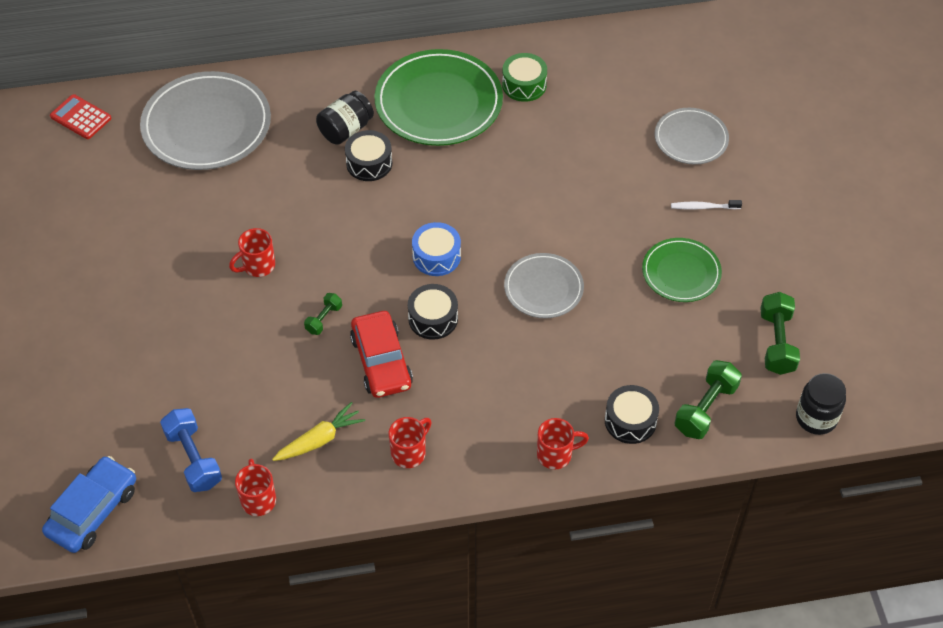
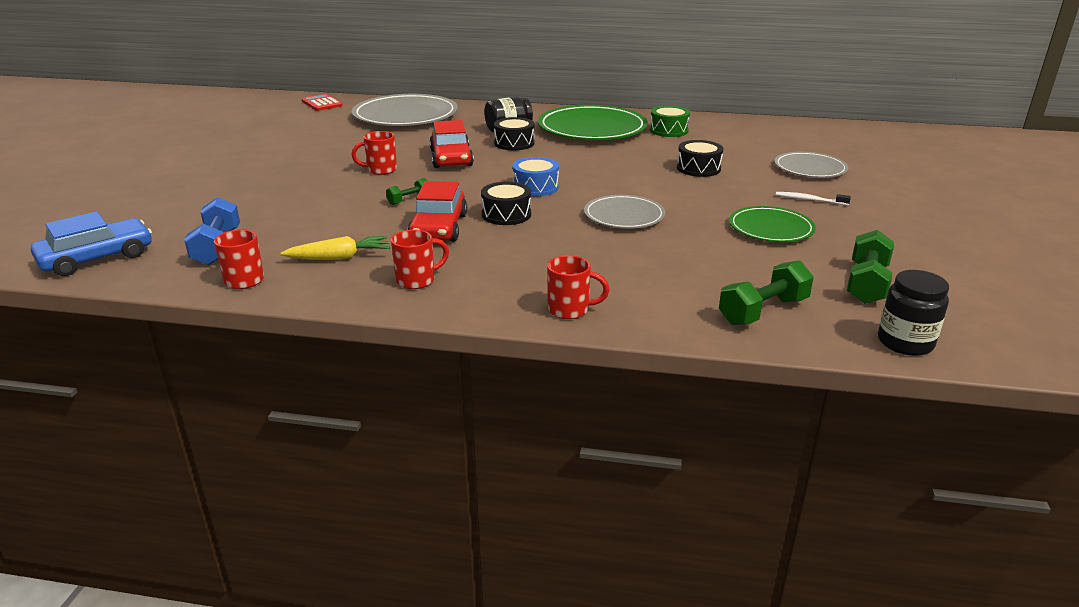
camera: 20 degrees right, 25 degrees down
black drum [605,385,659,444] -> black drum moved to [677,140,723,177]
none -> red car [429,120,474,168]

